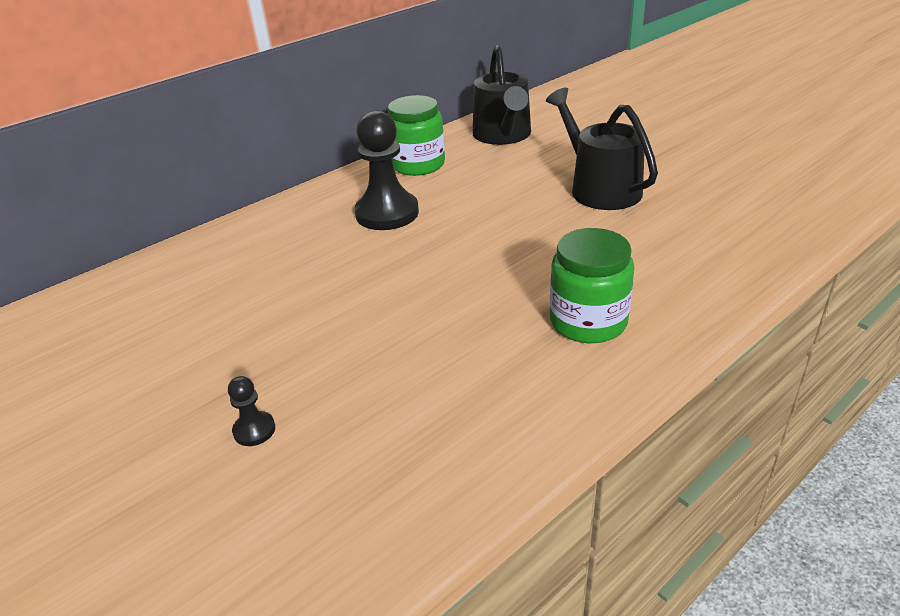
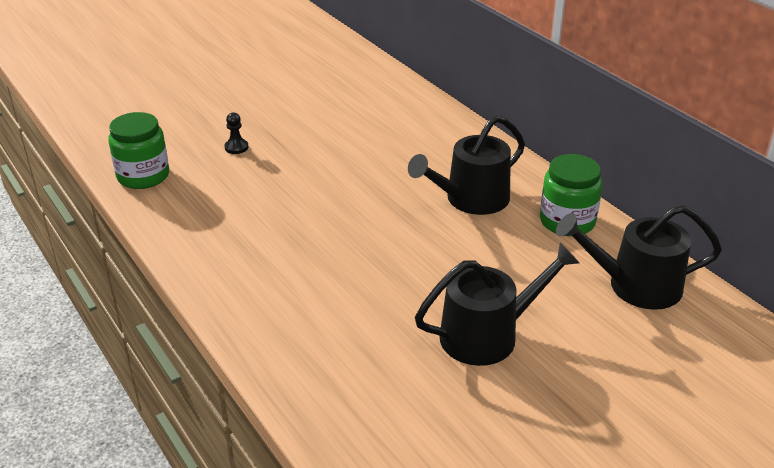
camera: 95 degrees right, 0 degrees up
black pawn [354,110,419,230] -> black watering can [408,115,525,215]
green jar [550,228,635,343] -> green jar moved to [108,112,169,189]

